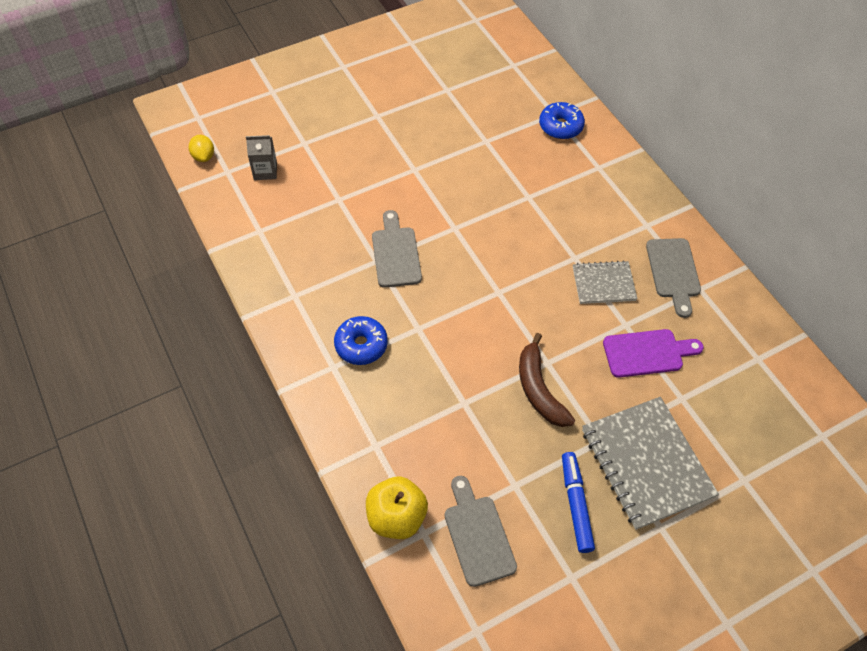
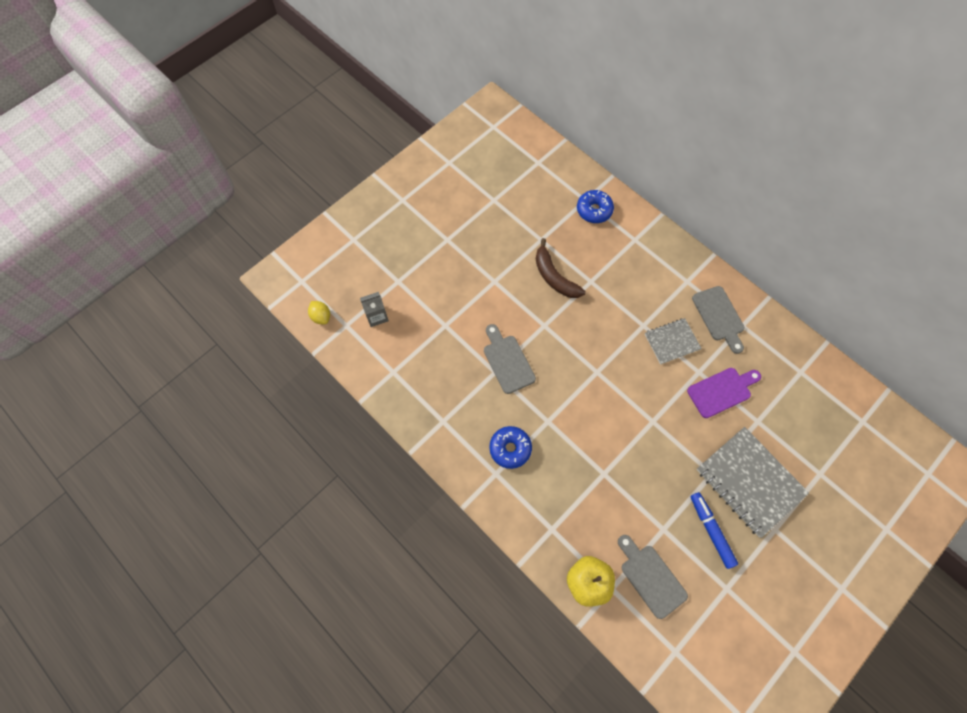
camera: 15 degrees left, 10 degrees up
brown banana [519,333,575,427] -> brown banana moved to [536,238,585,298]

